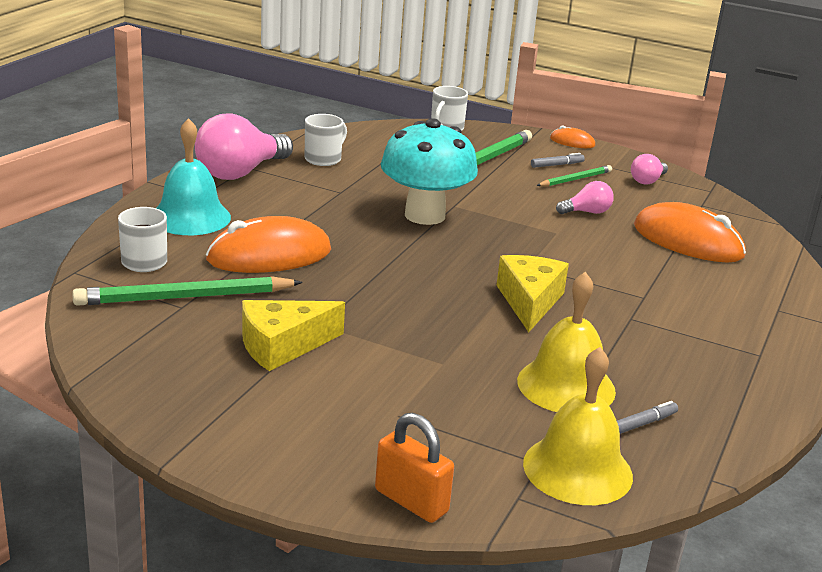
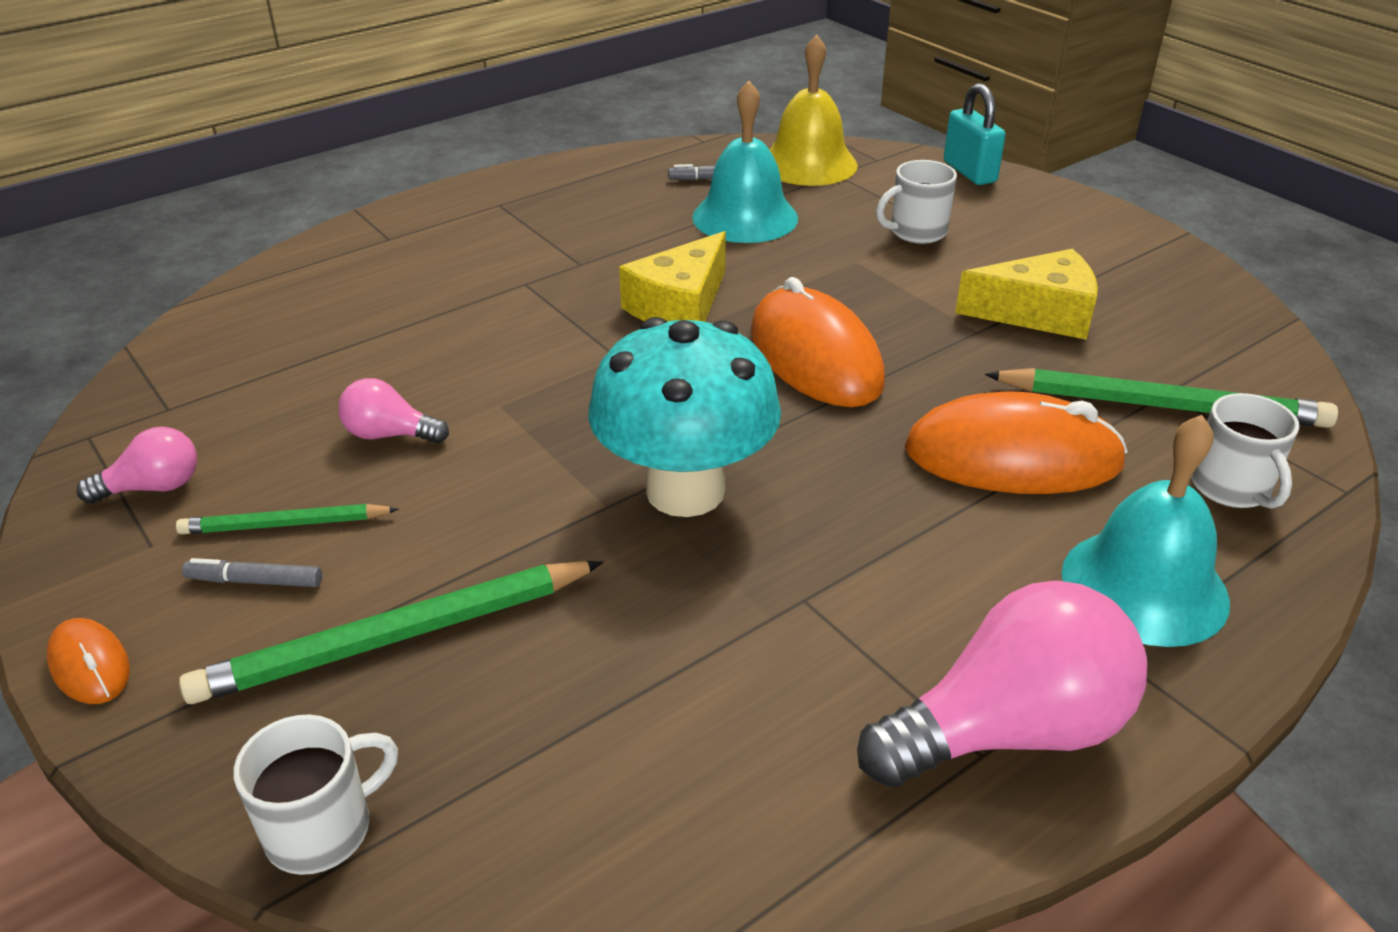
camera: 150 degrees left, 10 degrees up
white mug [305,114,347,166] -> white mug moved to [876,160,957,244]
orange padlock [375,413,454,523] -> turquoise padlock [944,83,1006,185]
yellow bell [517,272,616,412] -> turquoise bell [692,81,798,243]
orange mouse [634,202,746,263] -> orange mouse moved to [751,277,885,407]

